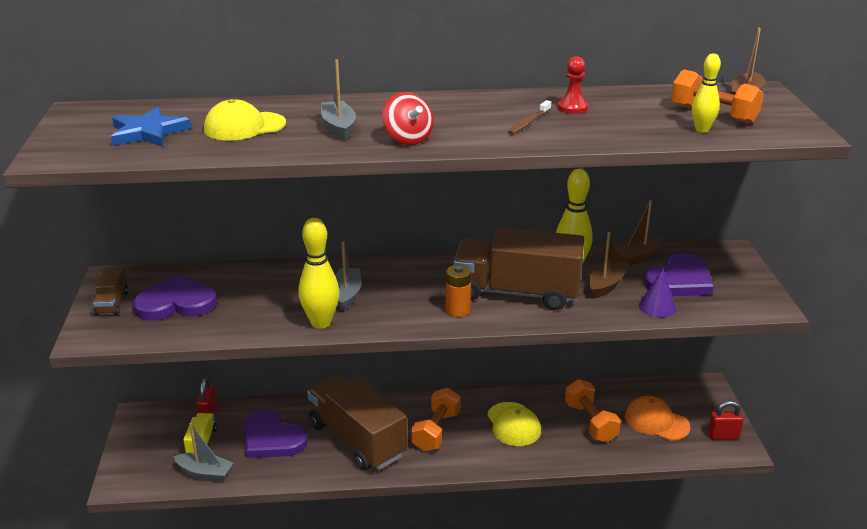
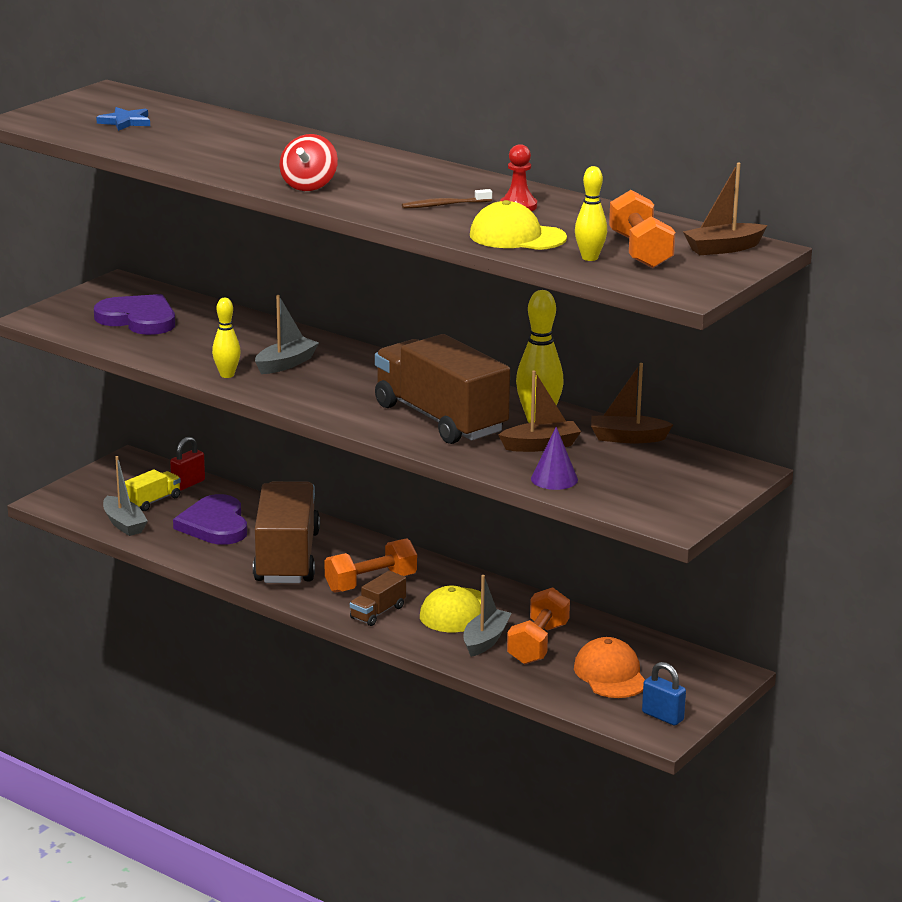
camera: 40 degrees right, 5 degrees down
brown truck [93,267,128,316] -> brown truck moved to [350,571,406,626]
blue star [111,107,191,147] -> blue star [96,107,150,131], size x0.66
yellow cap [204,99,286,141] -> yellow cap moved to [470,200,567,250]
yellow bowling pin [299,218,339,329] -> yellow bowling pin [212,298,241,378], size x0.62
grey boat [321,60,356,140] -> grey boat moved to [464,575,511,657]
orange battery [446,265,471,317] -> none
purple heart [644,253,714,296] -> none
red padlock [708,401,743,439] -> blue padlock [642,662,686,726]

